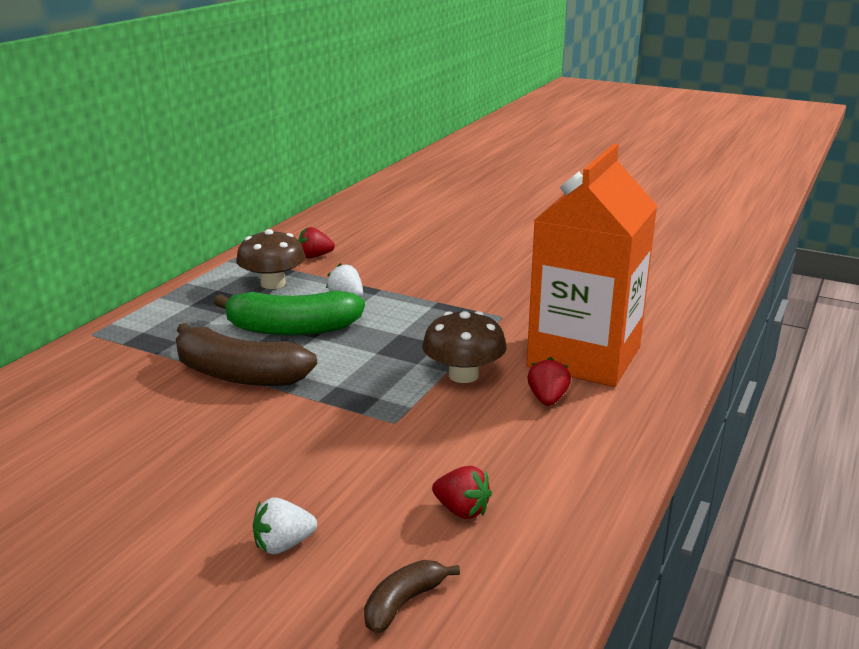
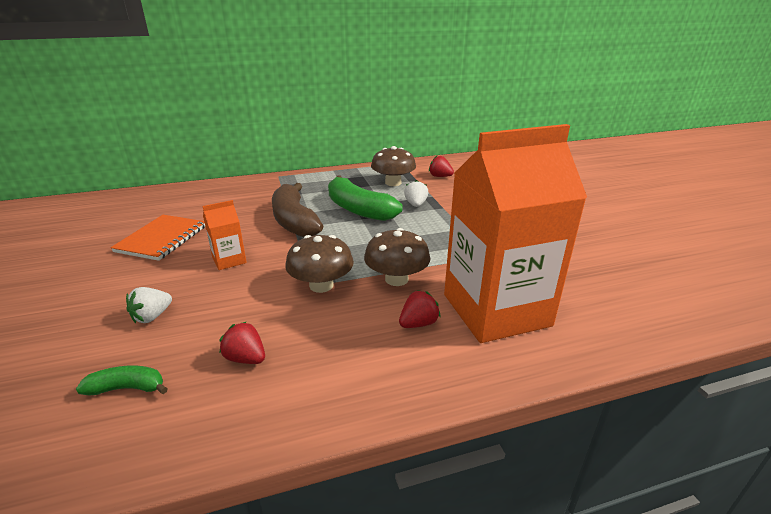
camera: 45 degrees right, 5 degrees up
white strawberry [253,498,317,554] -> white strawberry turned 75 degrees counterclockwise [126,287,172,323]
brown banana [364,560,460,634] -> green banana [76,365,168,395]
red strawberry [432,466,492,519] -> red strawberry turned 135 degrees clockwise [219,321,265,364]
none -> orange notebook [110,215,205,261]
none -> orange carton [202,200,247,270]
none -> brown mushroom [285,235,354,293]

